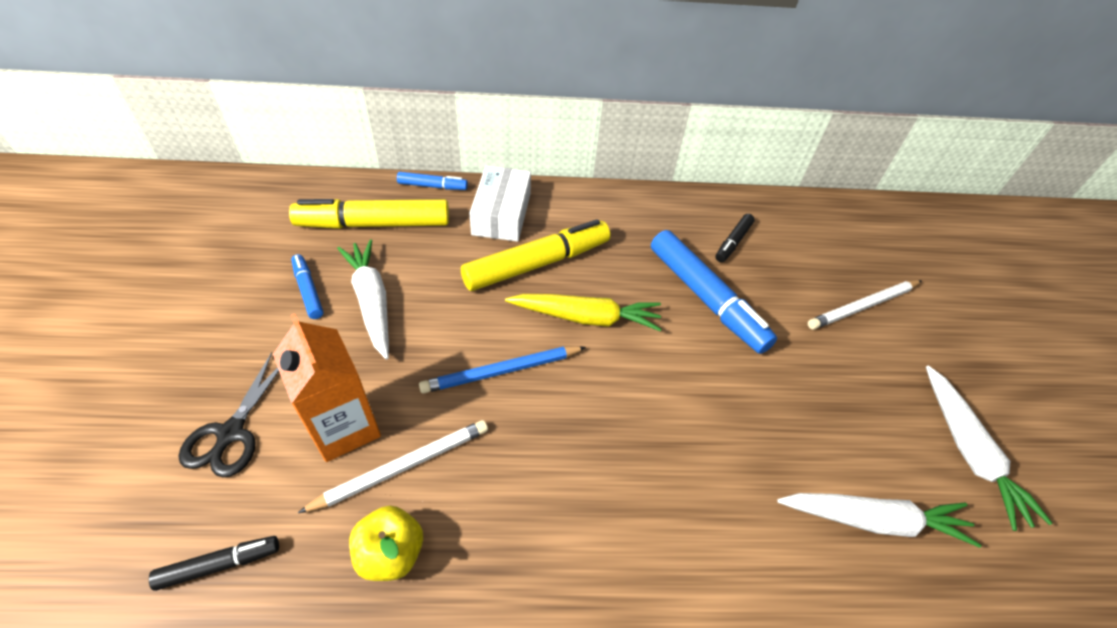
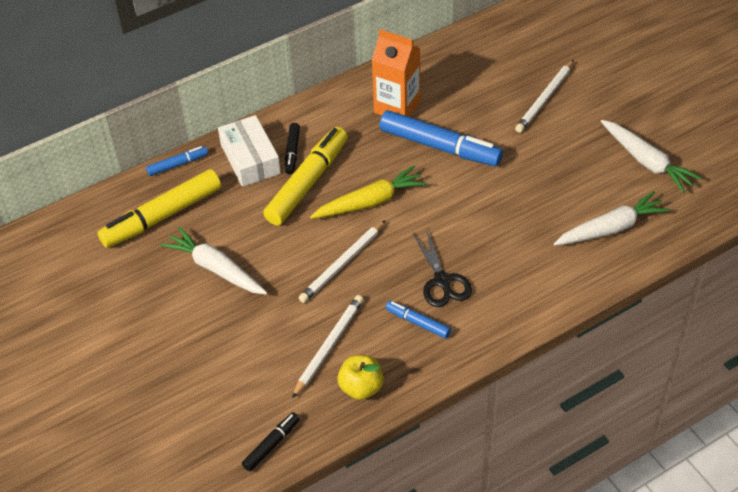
camera: 25 degrees left, 0 degrees up
black scissors [179,352,279,477] -> black scissors moved to [413,228,472,307]
orange carton [273,314,381,462] -> orange carton moved to [372,29,421,117]
blue marker [291,254,323,319] -> blue marker moved to [386,301,451,339]
blue pencil [419,346,586,394] -> white pencil [299,220,386,303]
black marker [715,214,755,262] -> black marker moved to [285,123,300,174]

